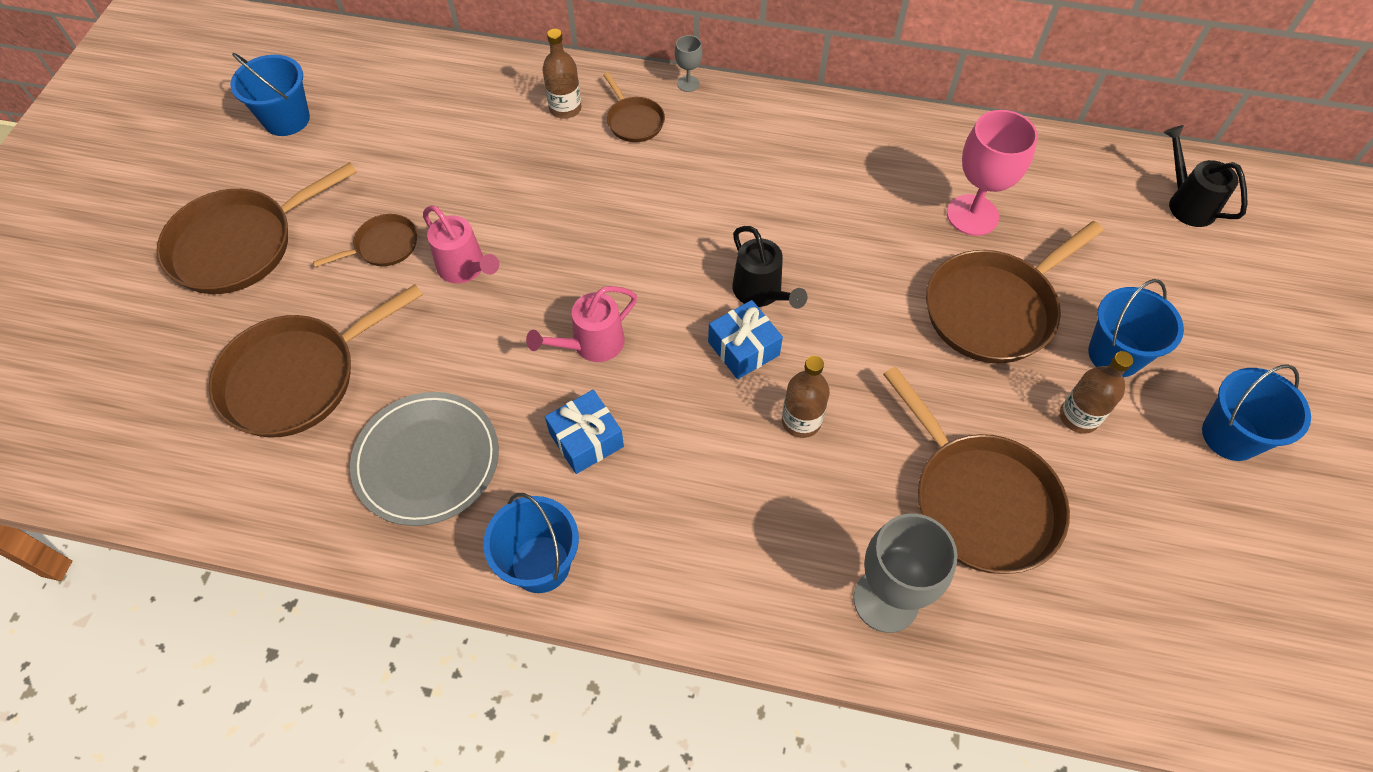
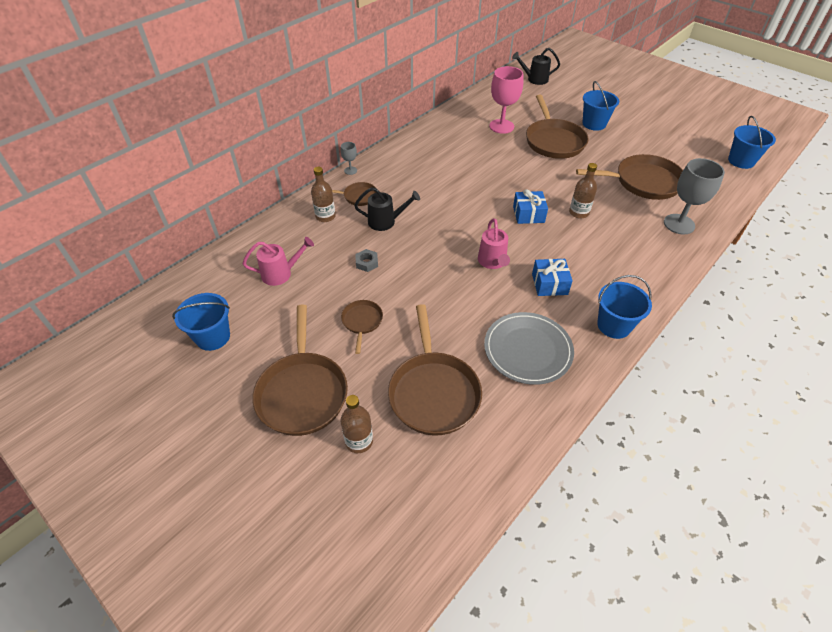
camera: 60 degrees left, 10 degrees down
pink watering can [423,205,499,283] -> pink watering can moved to [243,237,314,286]
black watering can [732,226,808,309] -> black watering can moved to [354,187,420,231]
brown bottle [1060,351,1134,434] -> brown bottle moved to [341,395,373,453]
blue bucket [1202,364,1311,461] -> blue bucket moved to [728,116,776,169]
none -> grey nut [355,249,378,272]

